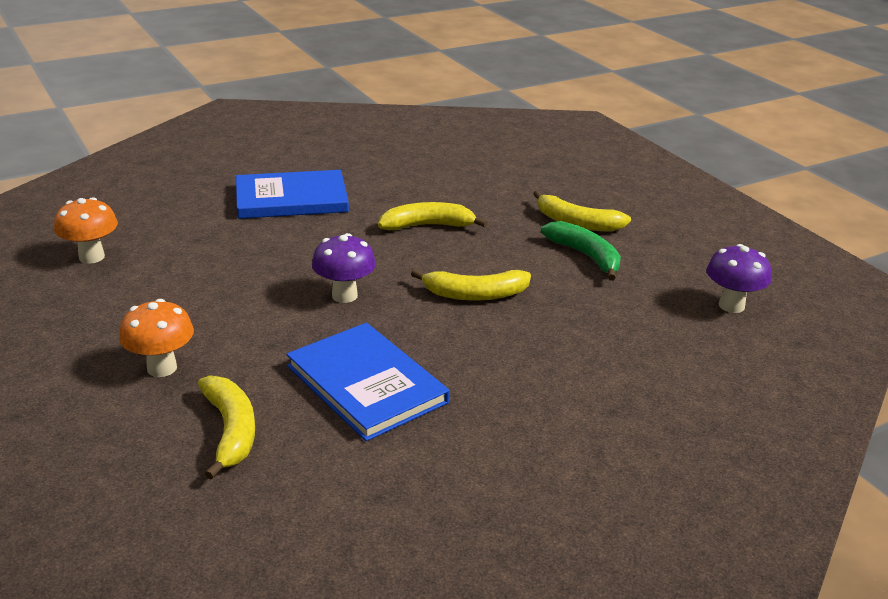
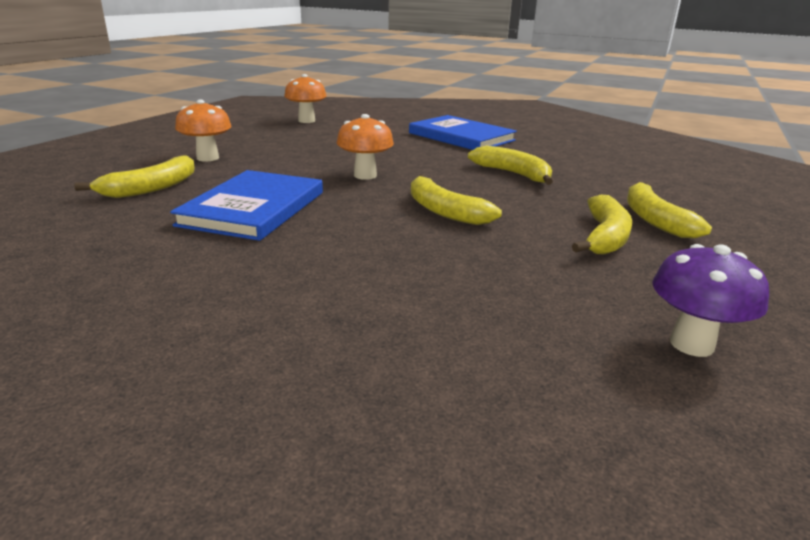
camera: 55 degrees right, 5 degrees down
purple mushroom [312,233,376,303] -> orange mushroom [336,114,394,180]
green banana [541,221,621,281] -> yellow banana [572,194,632,255]

